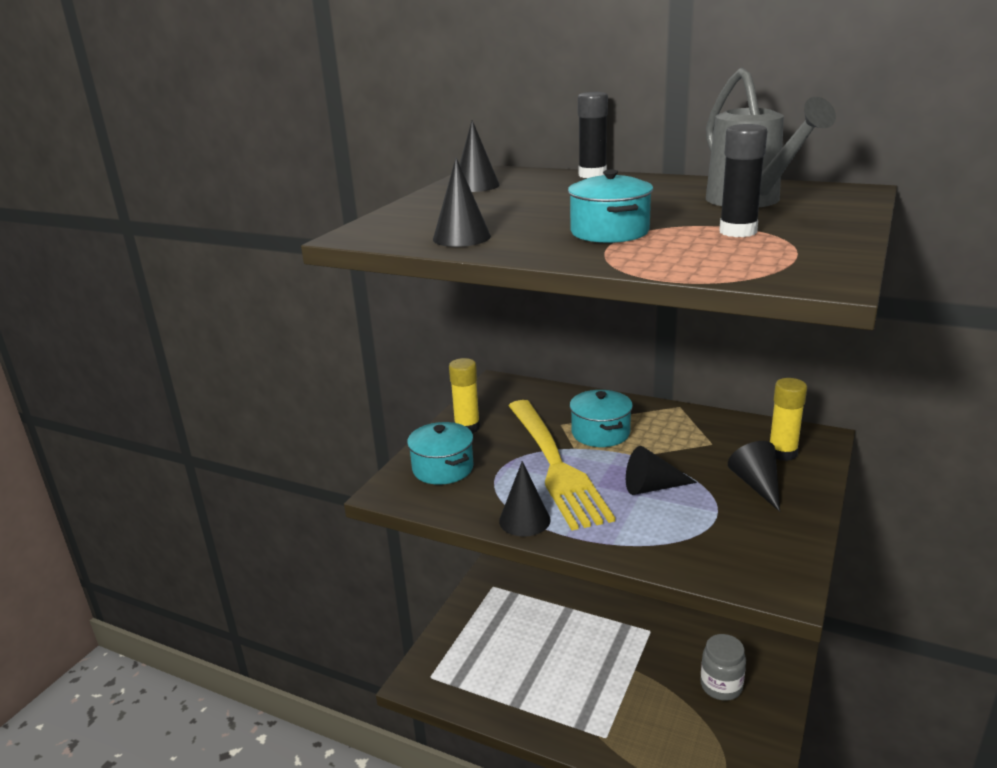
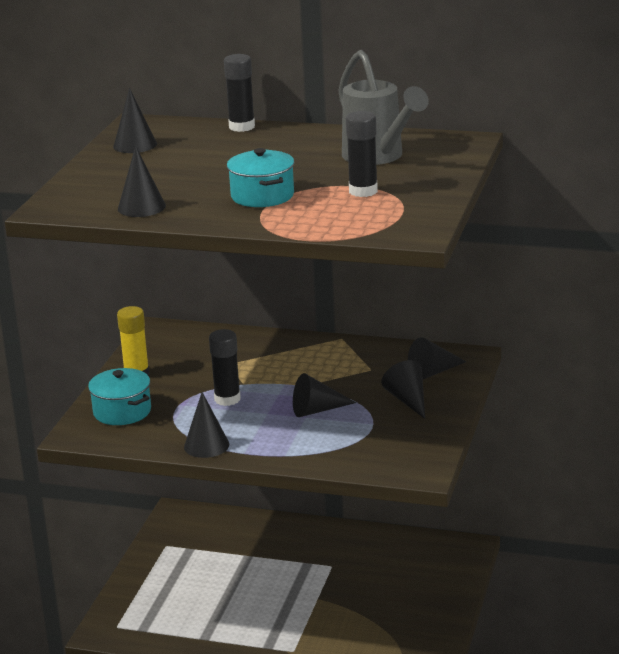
camera: 10 degrees left, 0 degrees up
yellow fork [508,400,615,530] -> black glue stick [209,329,241,406]
turquoise pot [570,390,633,447] -> none
grey jar [700,634,746,701] -> none
yellow glue stick [770,378,807,461] -> black cone [408,337,466,379]

